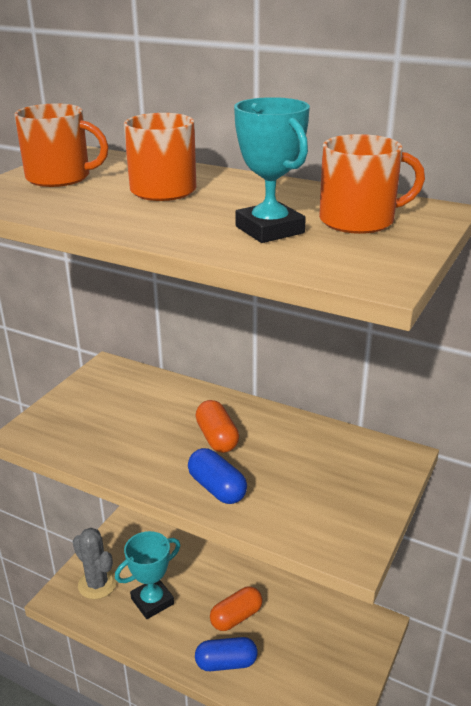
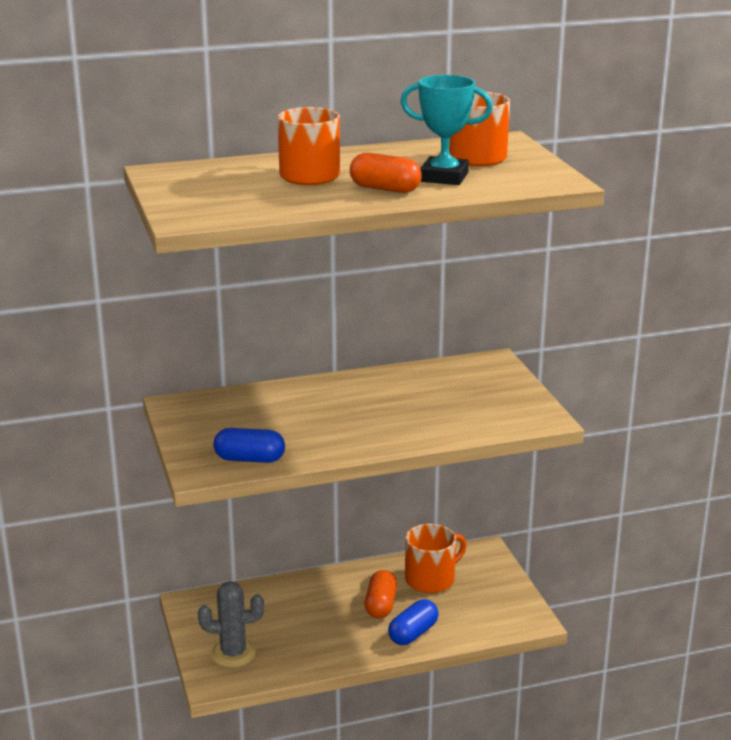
camera: 45 degrees left, 5 degrees down
orange mug [14,103,109,187] -> orange mug moved to [405,524,467,593]
turquoise trophy [115,531,180,619] -> none
blue capsule [188,448,247,504] -> blue capsule moved to [214,428,285,463]
orange capsule [196,400,239,453] -> orange capsule moved to [350,153,422,193]

